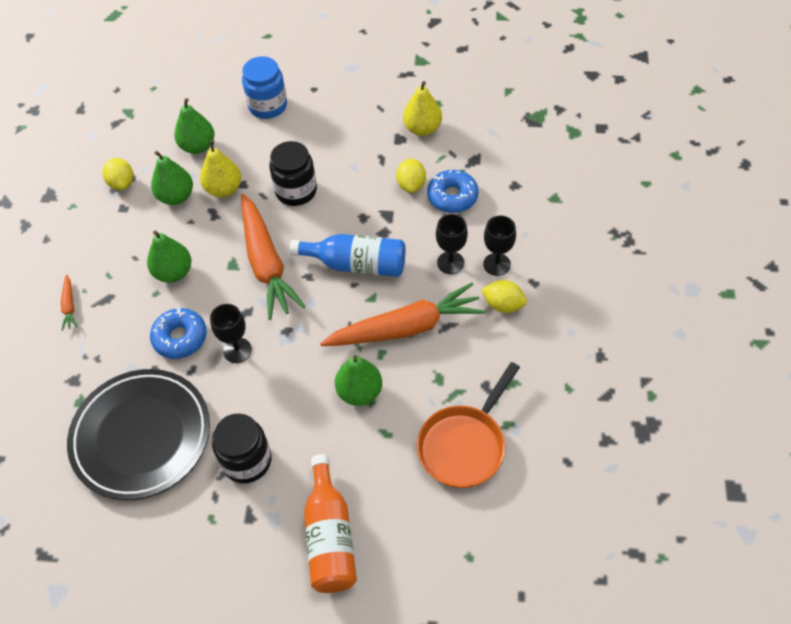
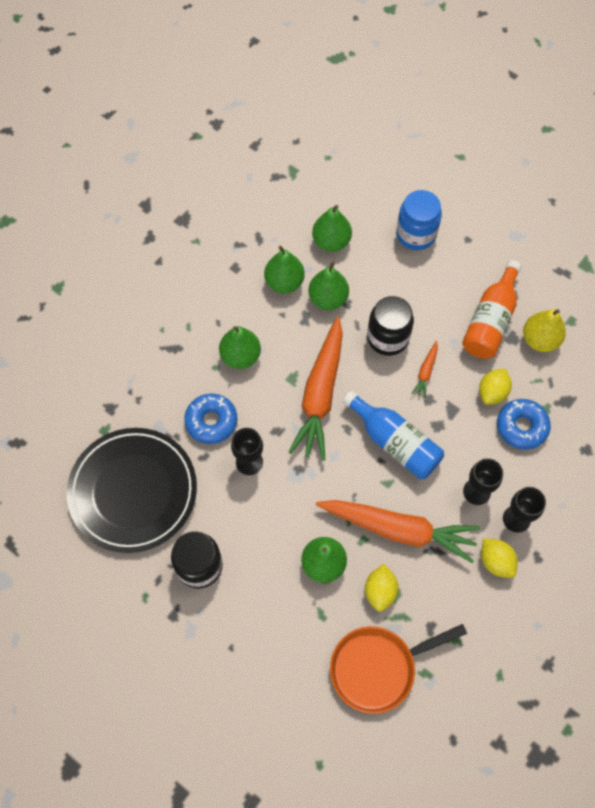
camera: 30 degrees right, 10 degrees up
orange carrot [61,274,78,331] -> orange carrot moved to [411,341,438,398]
yellow lemon [103,158,133,190] -> yellow lemon moved to [365,564,398,612]
yellow pear [200,140,241,197] -> green pear [308,262,349,310]
orange bottle [304,454,357,593] -> orange bottle moved to [462,260,521,359]

